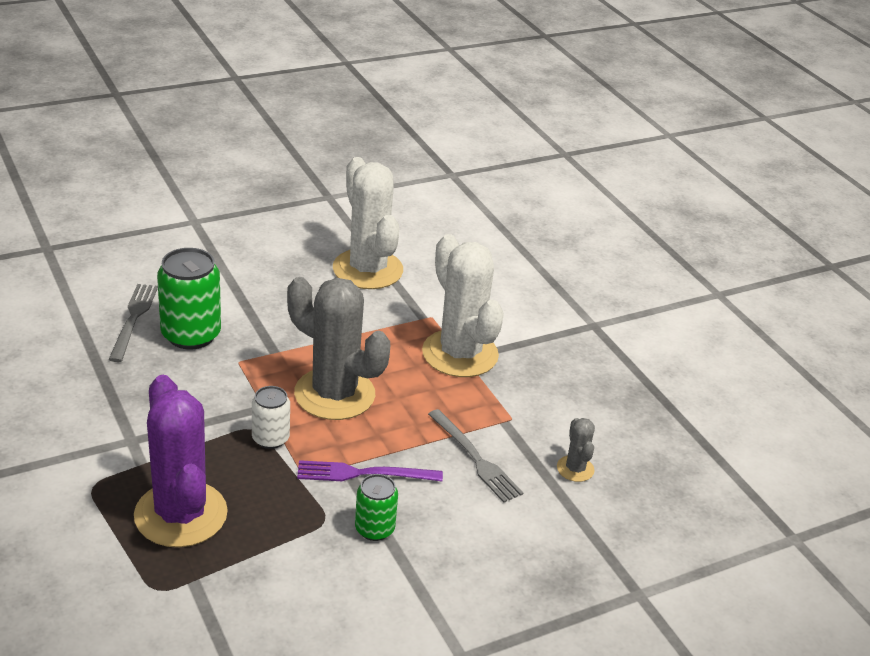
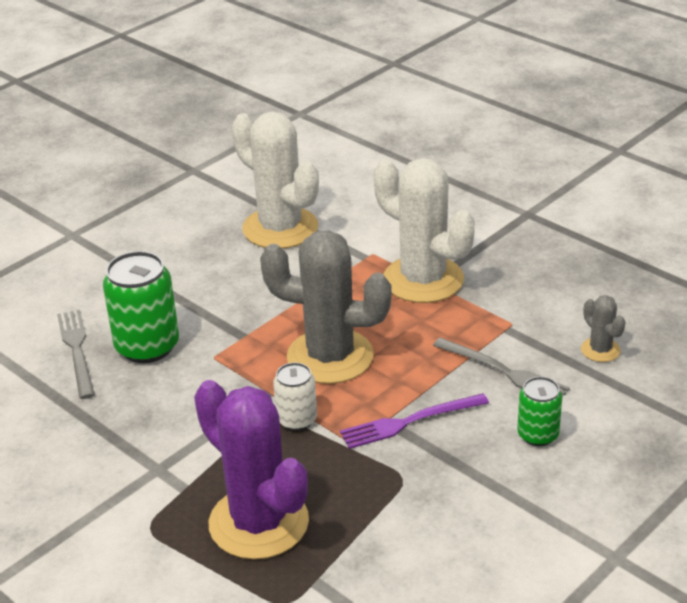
camera: 15 degrees left, 0 degrees up
green can [355,474,398,541] -> green can moved to [517,377,562,446]

